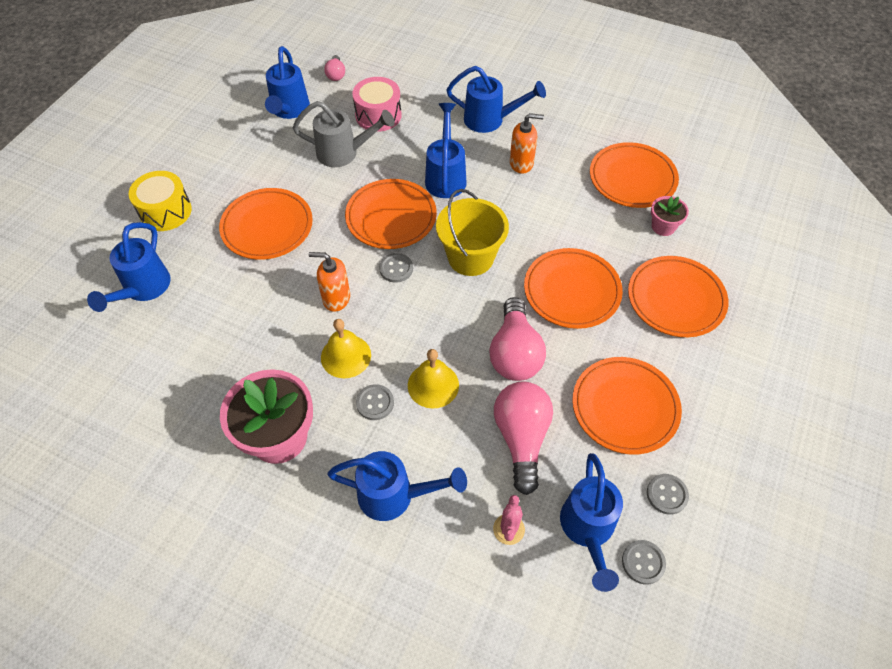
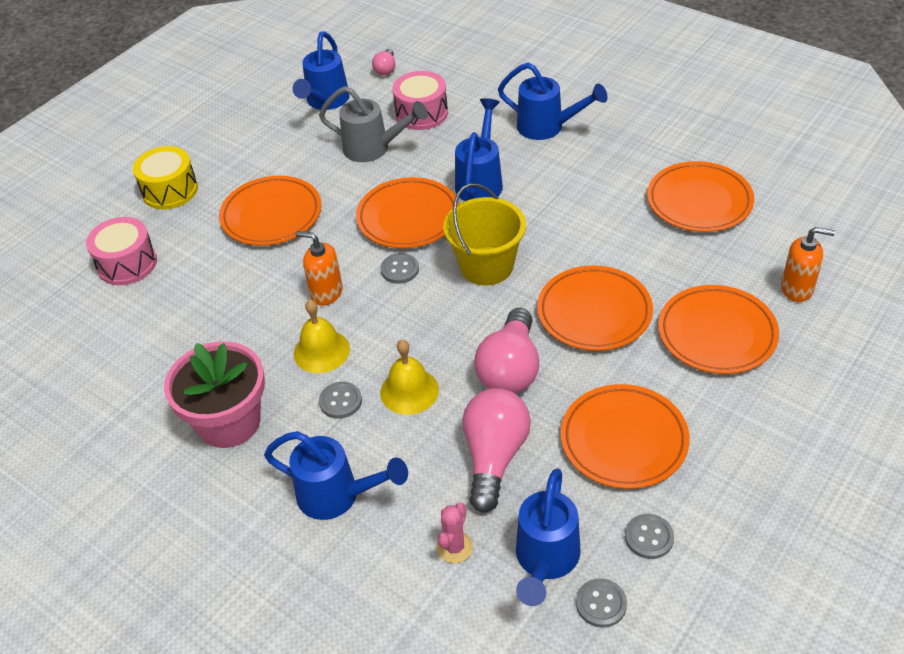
camera: 15 degrees right, 10 degrees down
blue watering can [87,222,171,312] -> pink drum [86,217,157,285]
orange soap dispenser [510,113,544,174] -> orange soap dispenser moved to [781,227,835,302]
pink flower pot [651,196,689,236] -> none

